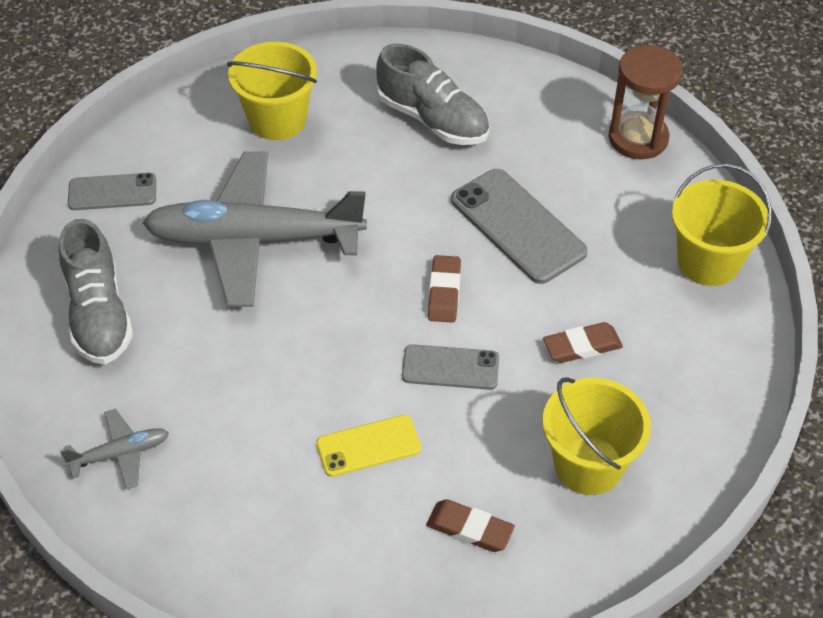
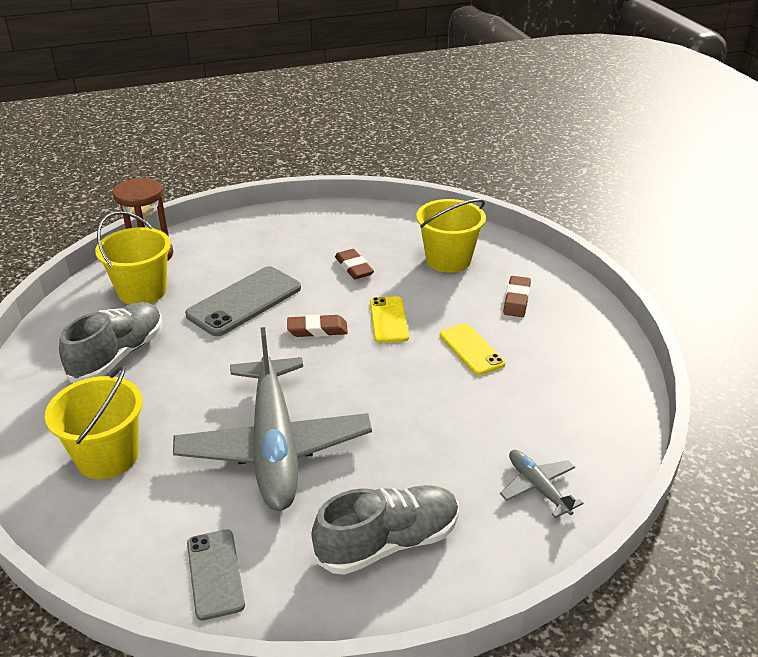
camera: 100 degrees left, 15 degrees down
grey phone [402,344,499,390] -> yellow phone [370,296,409,343]
yellow bucket [672,164,772,286] -> yellow bucket moved to [95,211,171,305]

